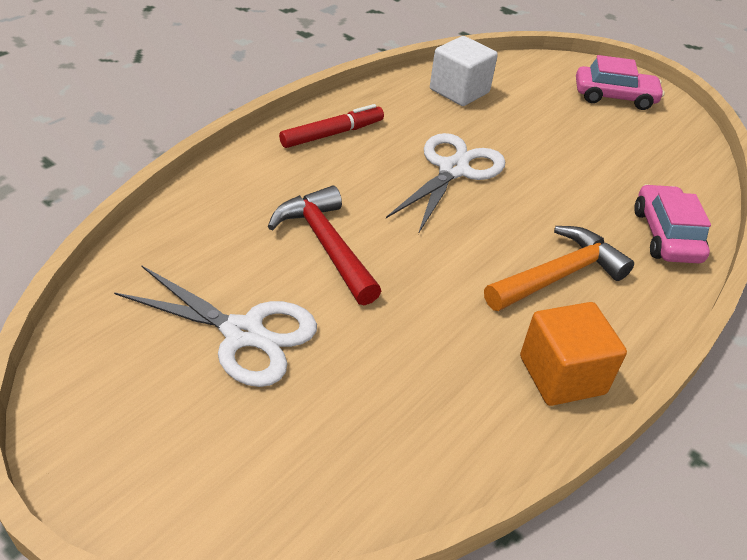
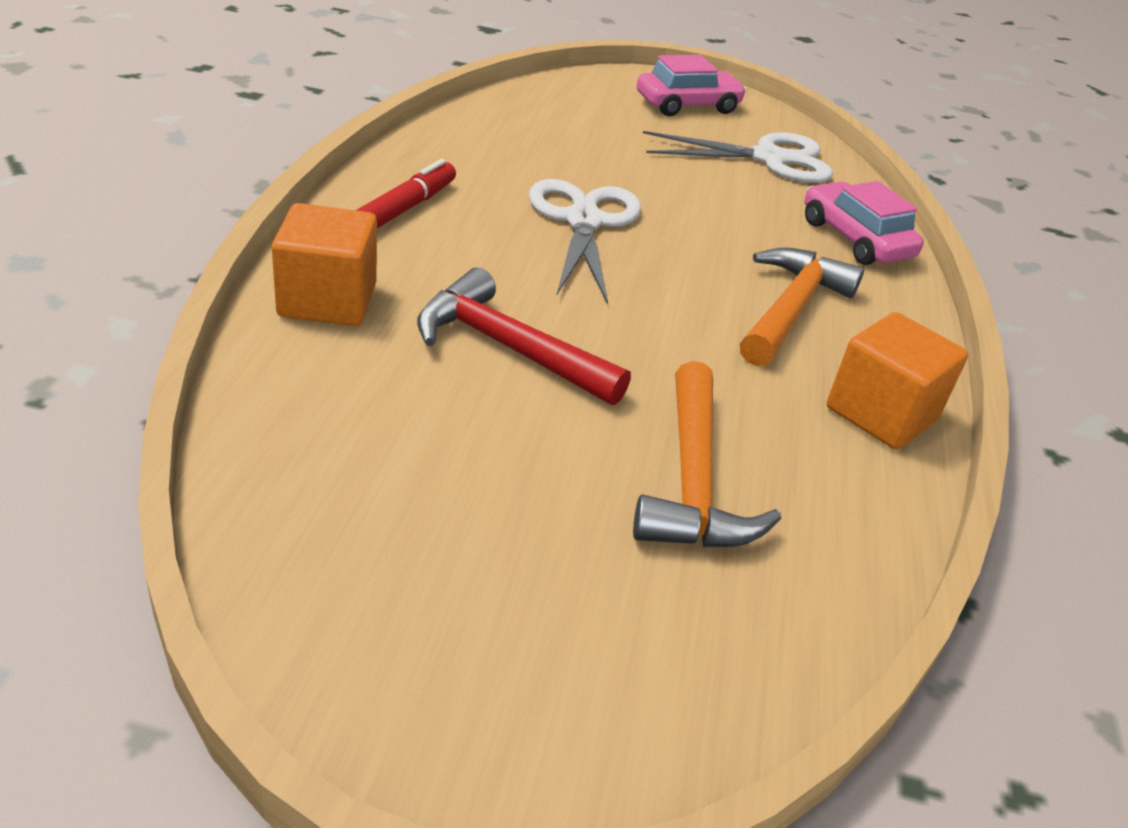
camera: 30 degrees left, 5 degrees down
white scissors [114,265,317,387] -> white scissors moved to [643,131,833,183]
white cube [430,36,498,106] -> none
none -> orange cube [272,203,377,326]
none -> orange hammer [633,361,781,548]

